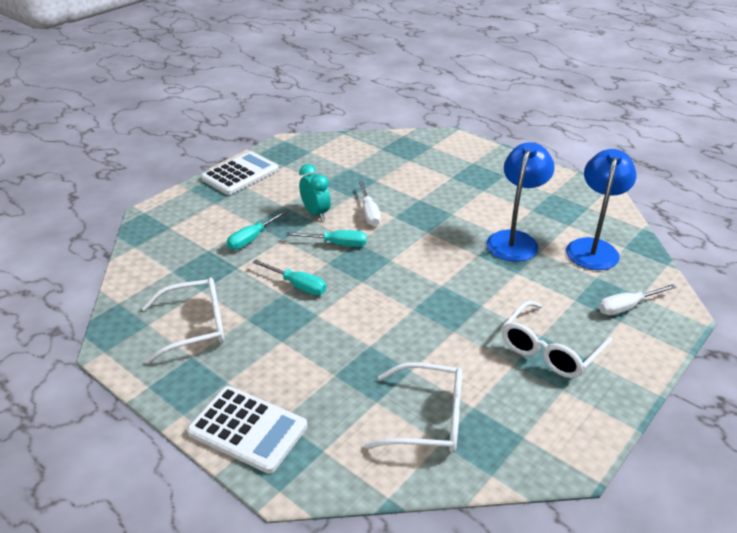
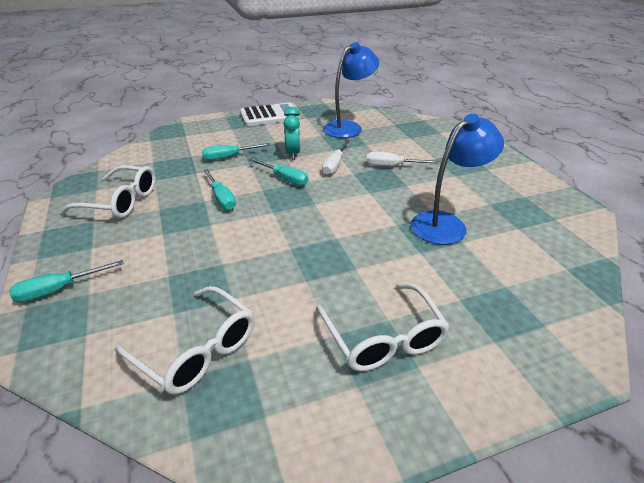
camera: 30 degrees right, 0 degrees up
white calculator [187,386,307,474] -> turquoise screwdriver [9,260,123,302]
white glasses [502,301,613,378] -> white glasses turned 90 degrees counterclockwise [316,283,450,371]
blue lamp [566,149,637,270] -> blue lamp moved to [323,42,379,138]
white screwdriver [599,284,676,315] -> white screwdriver moved to [367,152,438,166]

